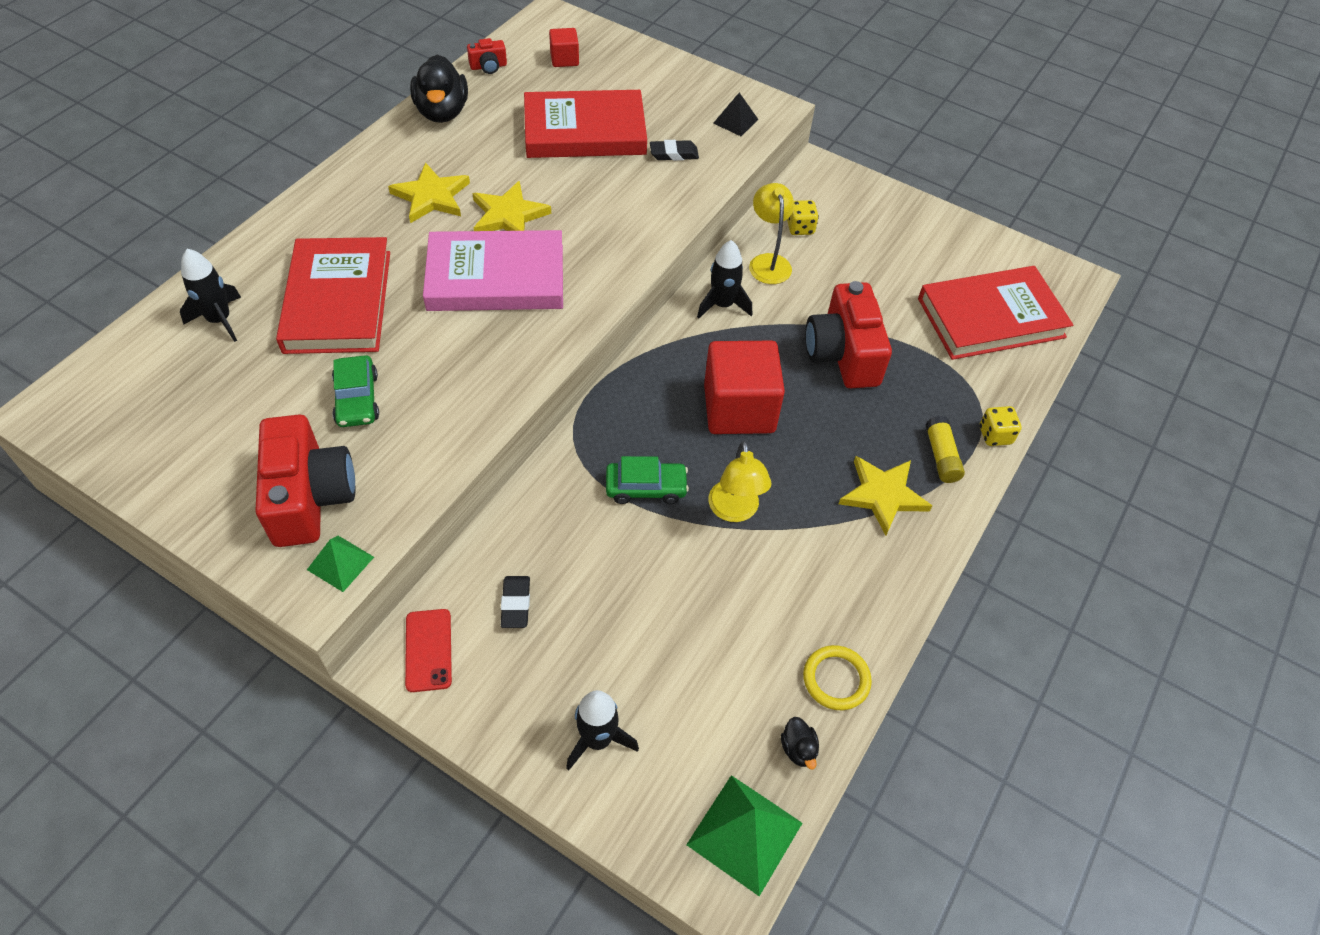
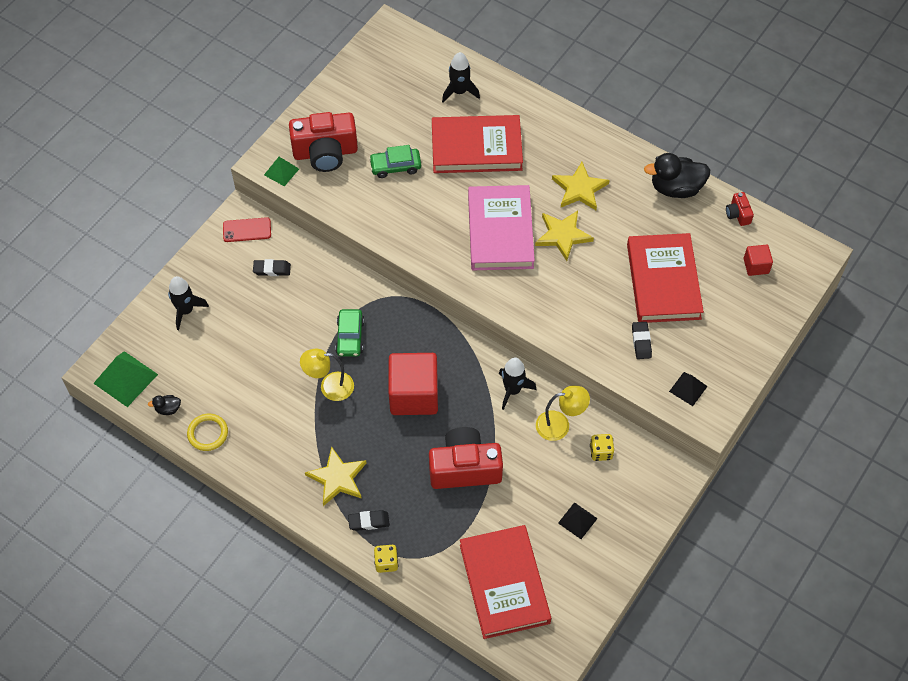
camera: 95 degrees right, 5 degrees up
yellow glue stick [925,416,965,483] -> black eraser [348,510,390,531]
none -> black pyramid [558,502,598,539]

